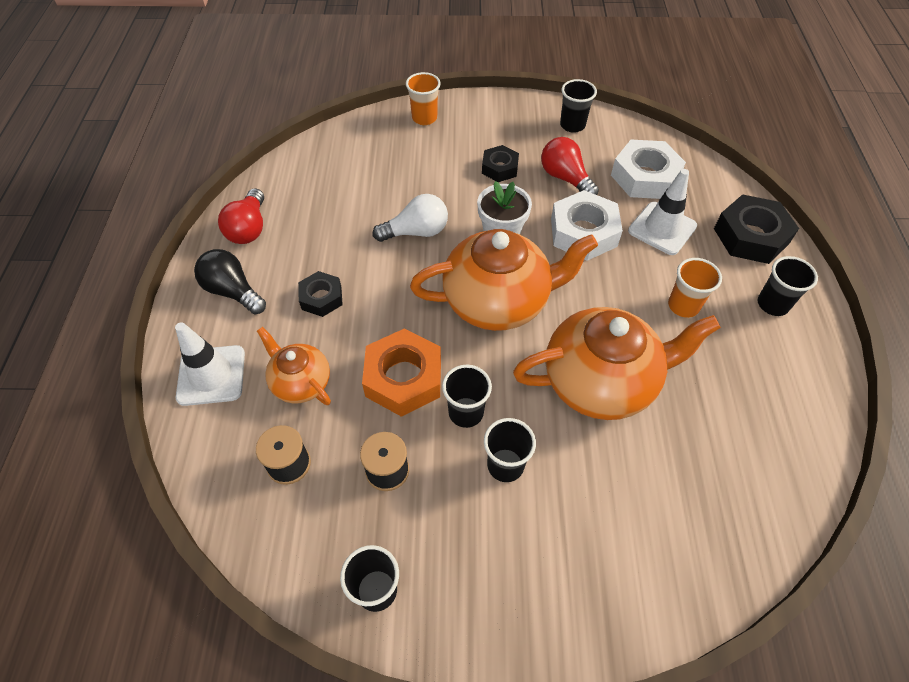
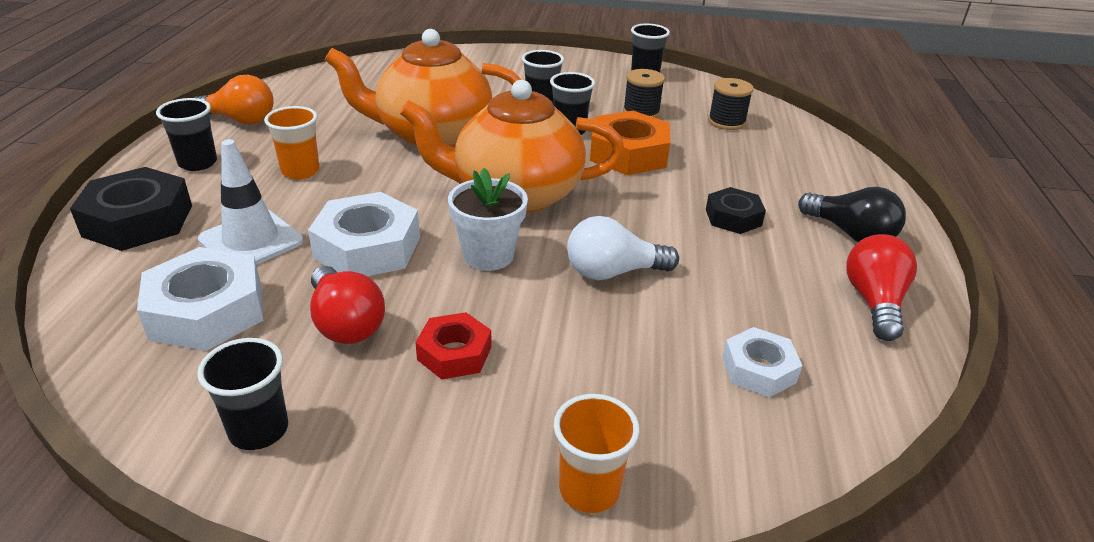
camera: 175 degrees left, 20 degrees down
white traffic cone [175,322,245,406] -> none
orange teapot [257,327,331,405] -> none
black nut [482,145,519,182] -> red nut [415,312,491,379]
none -> orange light bulb [194,75,274,125]
none -> white nut [722,327,802,397]

